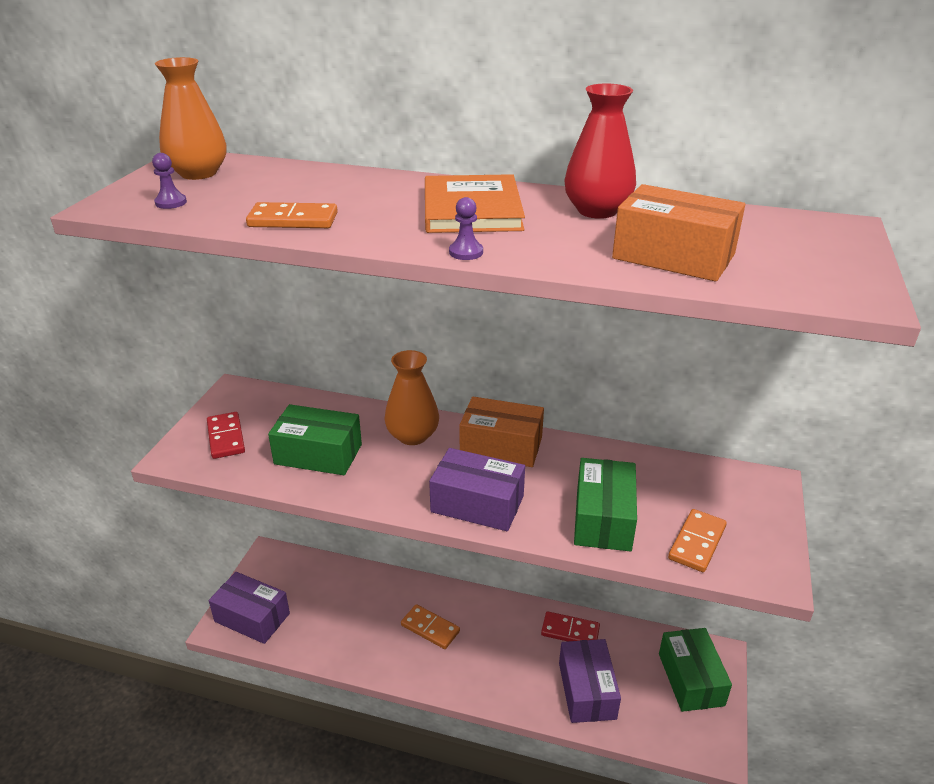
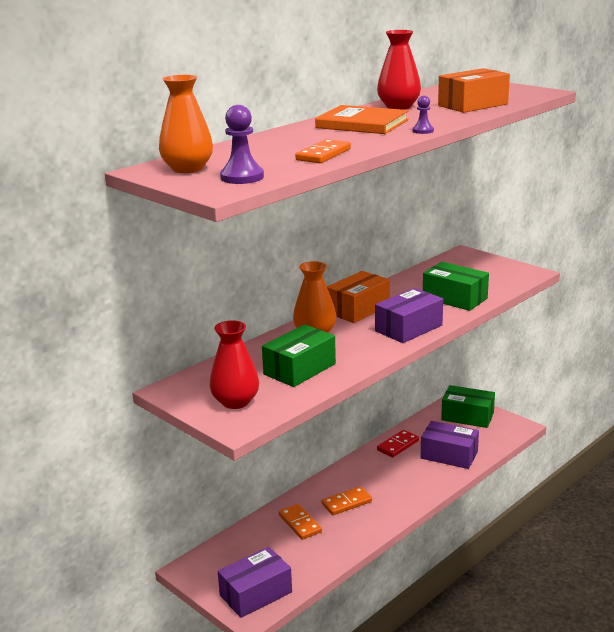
camera: 60 degrees left, 10 degrees down
purple pawn [152,153,187,209] -> purple pawn [220,105,264,184], size x1.78
red domino [207,412,245,459] -> red vase [210,320,259,409]
orange domino [668,509,727,572] -> orange domino moved to [279,504,322,540]

